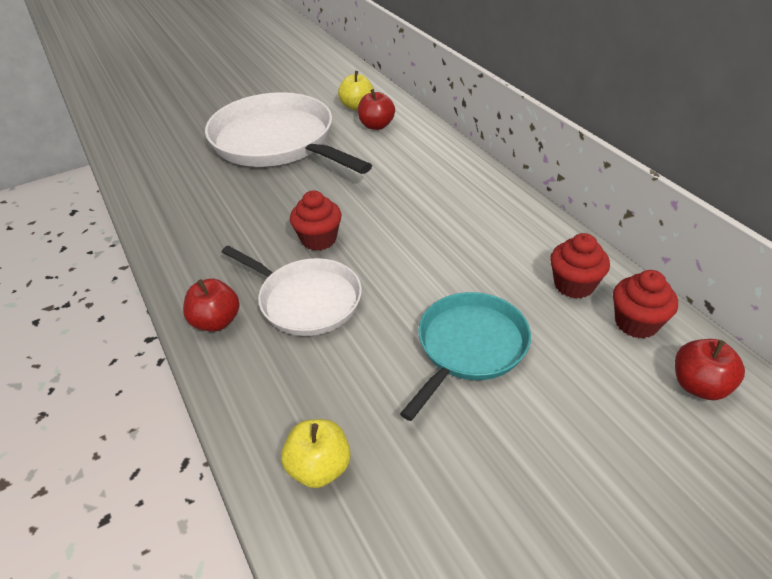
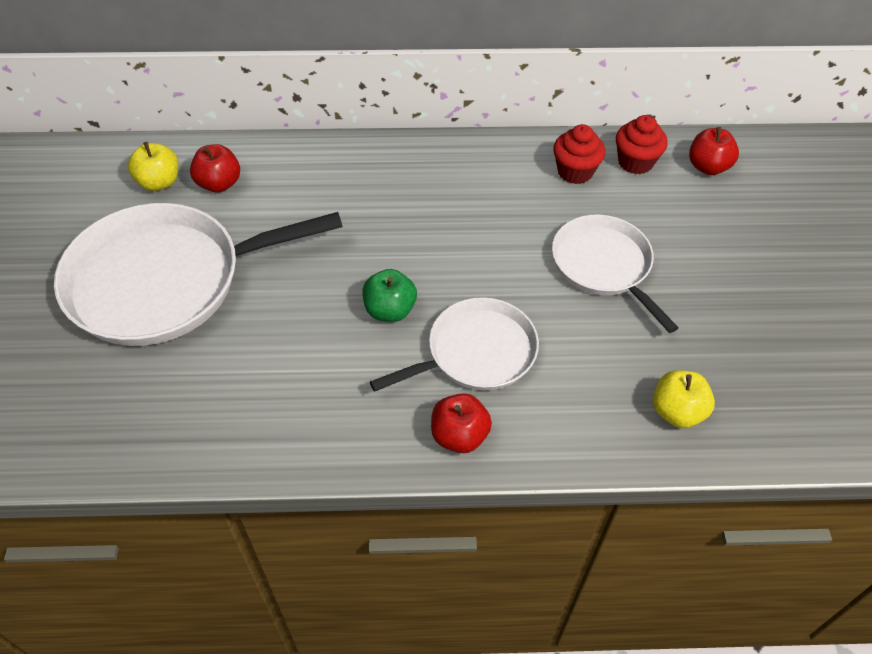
camera: 65 degrees left, 10 degrees up
red cupcake [290,191,342,251] -> green apple [362,269,417,322]
turquoise pan [400,292,531,421] -> white pan [552,214,679,333]

